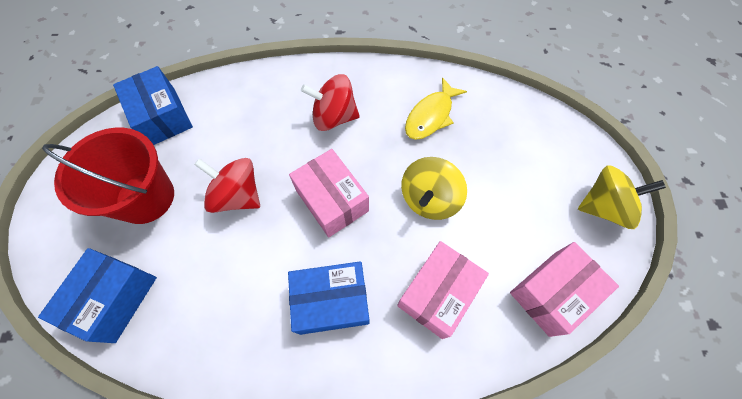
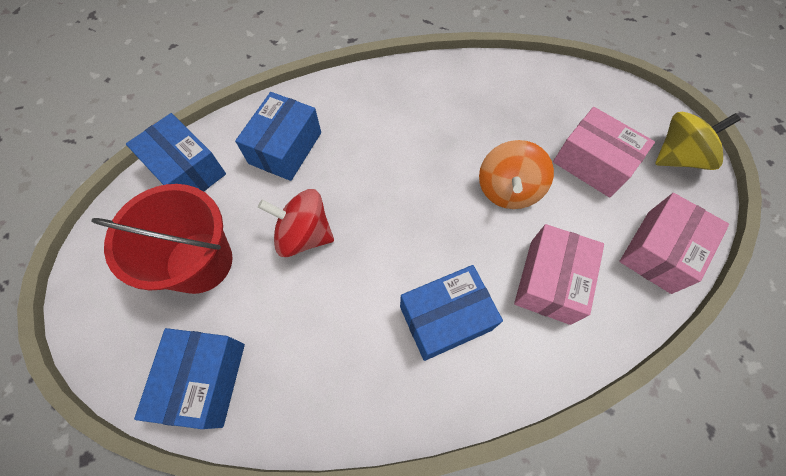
camera: 15 degrees left, 0 degrees up
pink box [289,149,369,237] -> pink box moved to [553,107,655,198]
red spinning top [301,74,360,131] -> none
yellow spinning top [401,157,467,220] -> orange spinning top [479,140,554,209]
yellow fish [405,77,467,140] -> none
none -> blue box [235,92,321,181]

